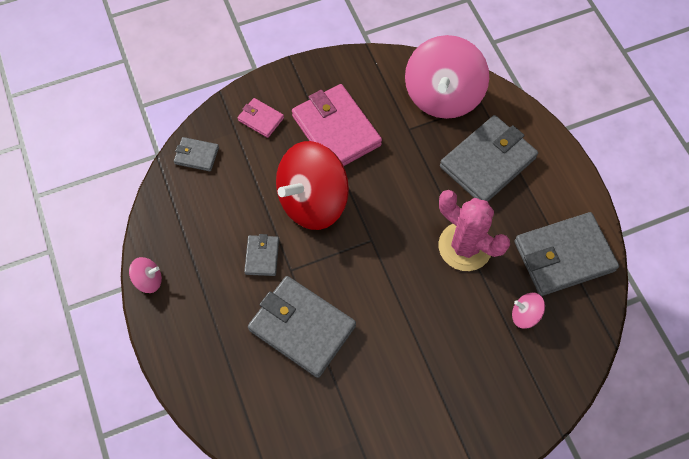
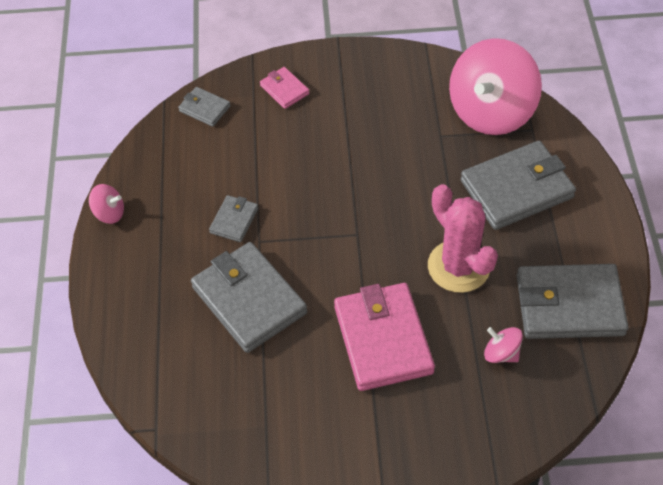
camera: 20 degrees right, 10 degrees down
red spinning top [276,141,349,230] -> none
pink wallet [292,84,382,166] -> pink wallet moved to [334,283,435,391]

